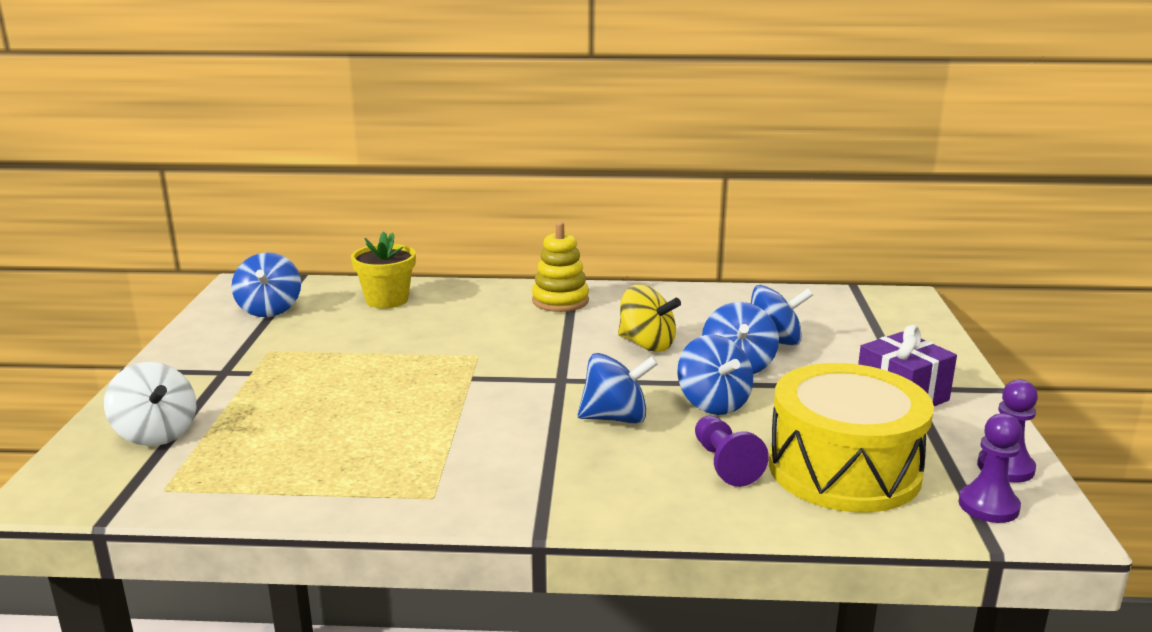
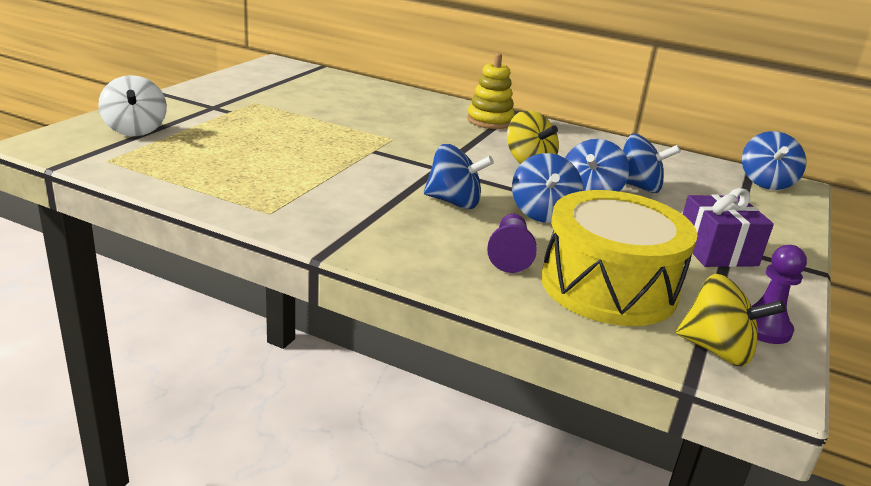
camera: 20 degrees right, 5 degrees up
blue spinning top [231,253,301,317] -> blue spinning top moved to [742,131,806,190]
yellow flower pot [351,231,416,309] -> none
purple pawn [958,413,1022,523] -> yellow spinning top [676,274,786,367]

